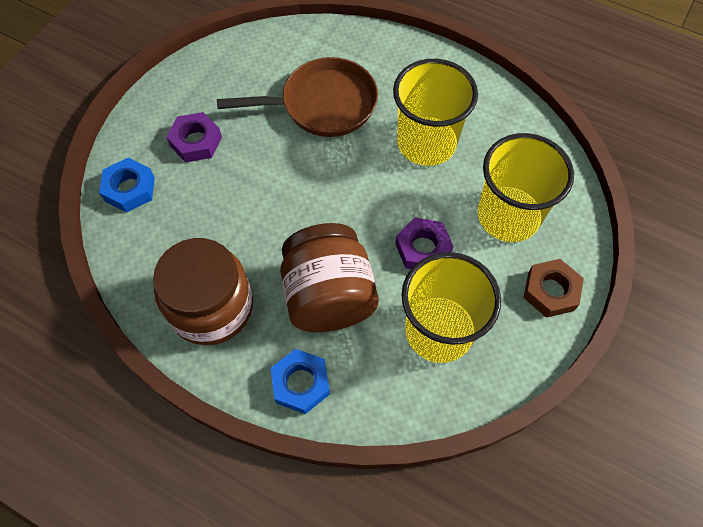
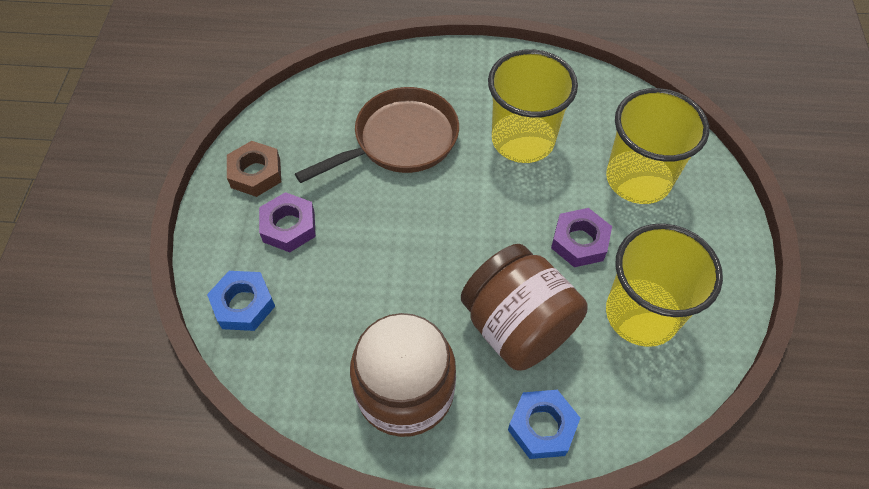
camera: 25 degrees left, 5 degrees down
brown nut [523,259,584,318] -> brown nut moved to [227,141,281,197]

